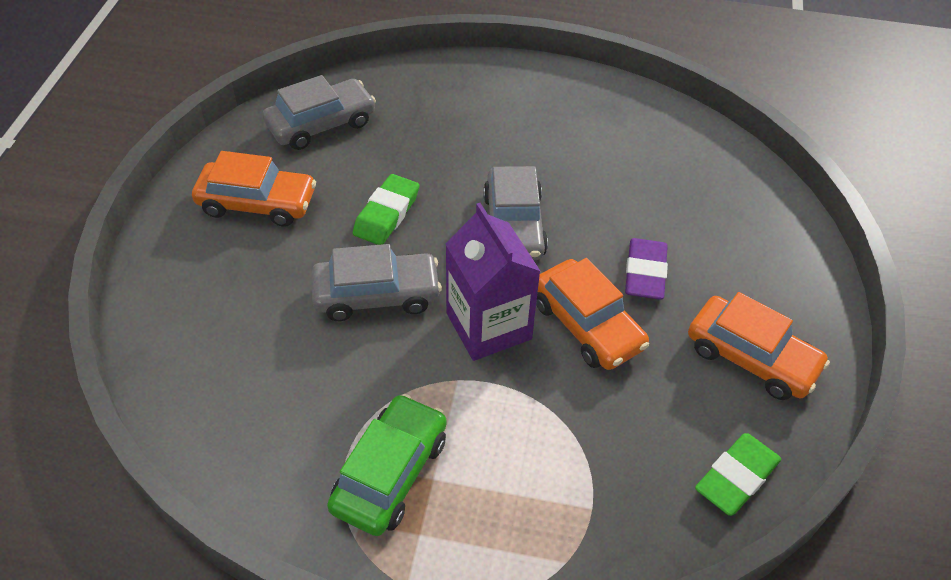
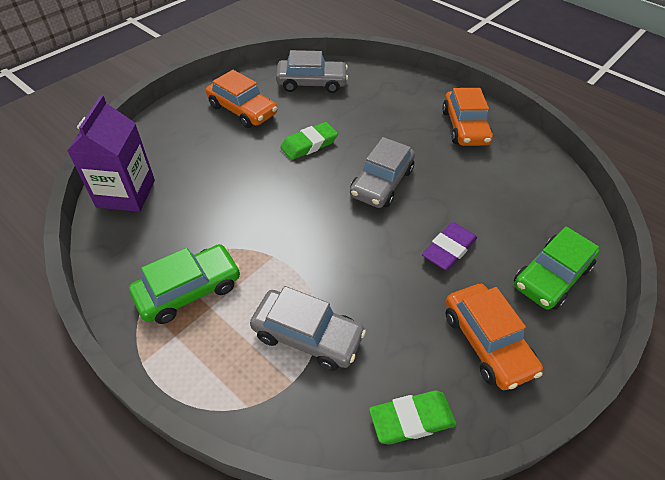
camera: 30 degrees right, 0 degrees up
grey car [312,244,442,321] -> grey car moved to [250,286,366,371]
purple carton [445,203,540,361] -> purple carton moved to [67,95,155,212]
orange car [536,258,649,370] -> orange car moved to [442,88,493,146]
none -> green car [514,226,600,310]

